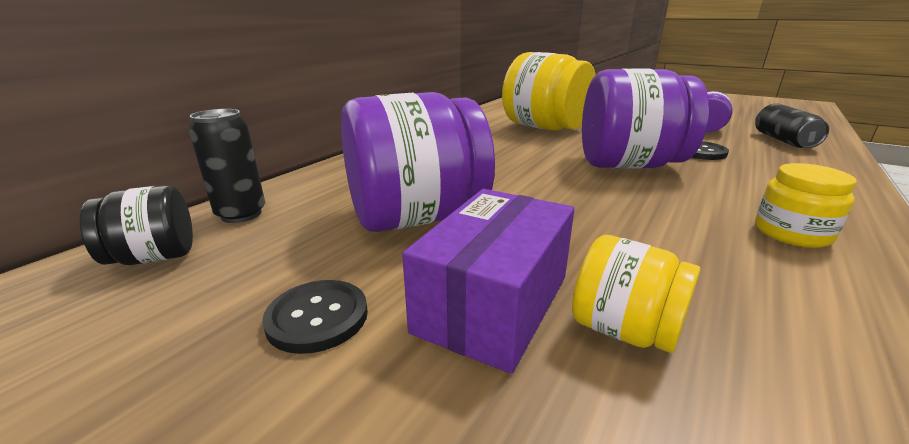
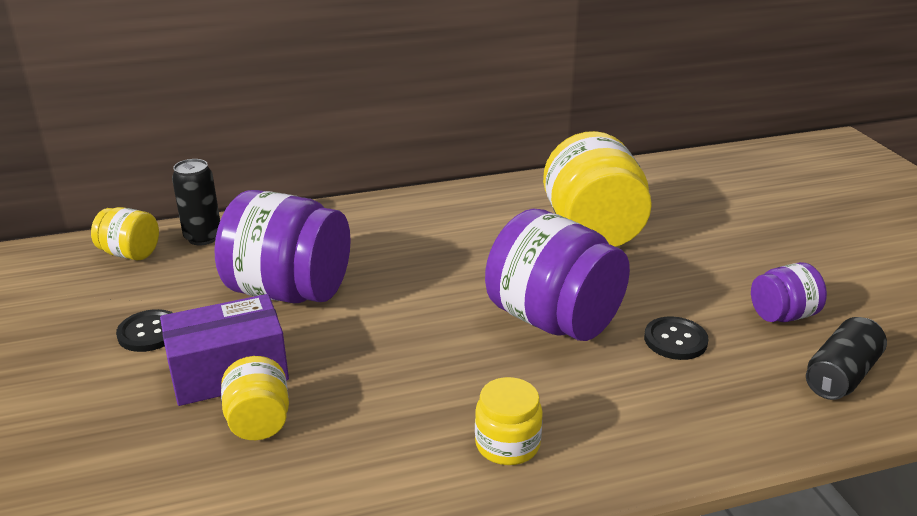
camera: 40 degrees right, 5 degrees up
black jar [80,185,193,265] -> yellow jar [91,207,159,260]

